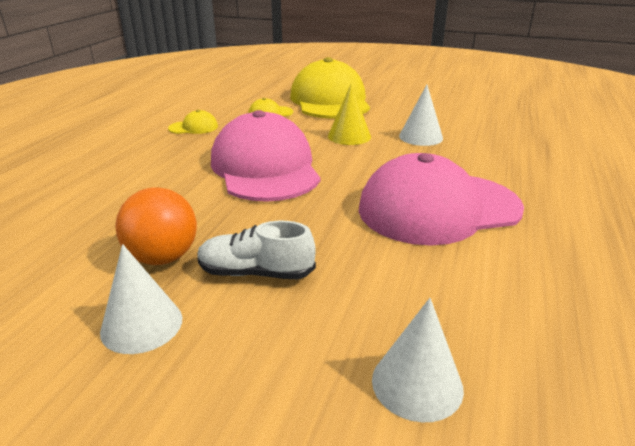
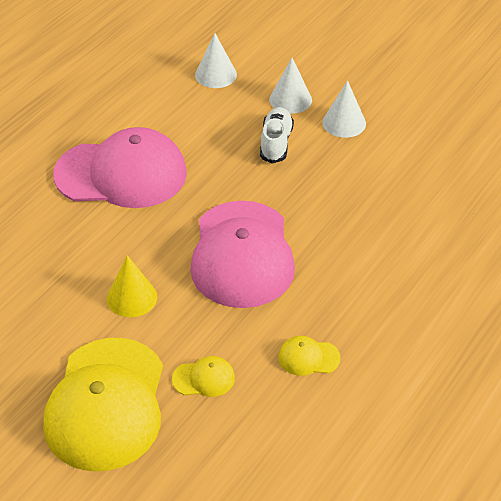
camera: 165 degrees left, 15 degrees up
orange ball [116,187,197,265] -> none
white shoe [197,221,316,279] -> white shoe turned 105 degrees counterclockwise [260,107,294,164]
white cone [399,85,443,146] -> white cone moved to [269,58,312,114]

